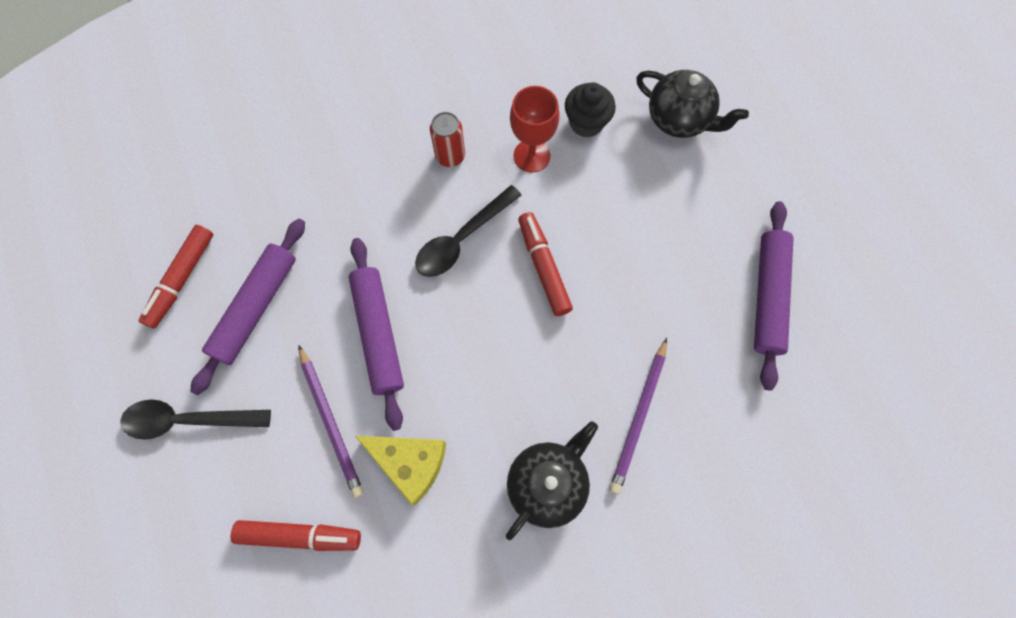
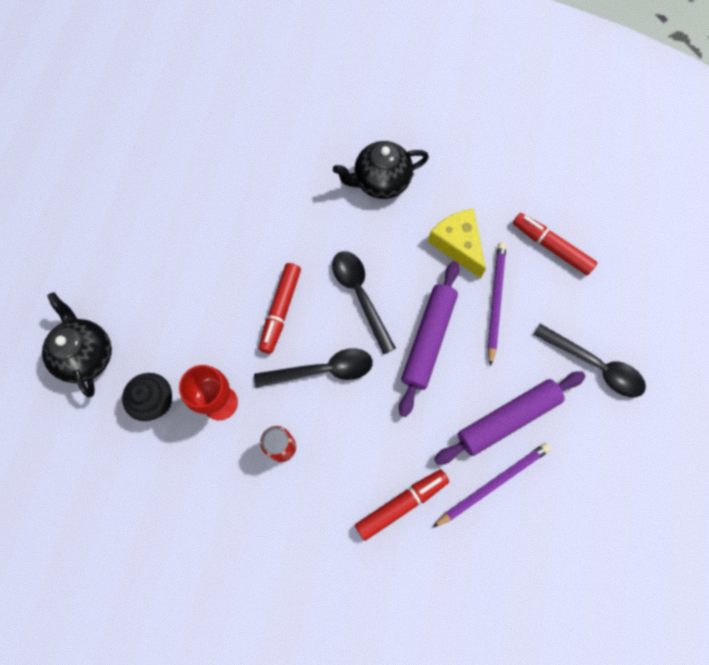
camera: 145 degrees left, 0 degrees up
red marker [139,225,213,329] -> red marker moved to [355,470,449,541]
purple pencil [609,338,667,494] -> purple pencil moved to [433,443,551,527]
purple rolling pin [754,201,794,390] -> none
none -> black spoon [332,251,396,354]

